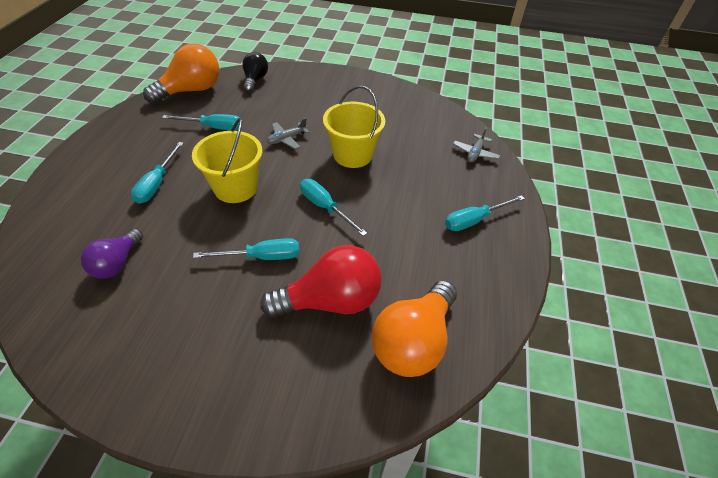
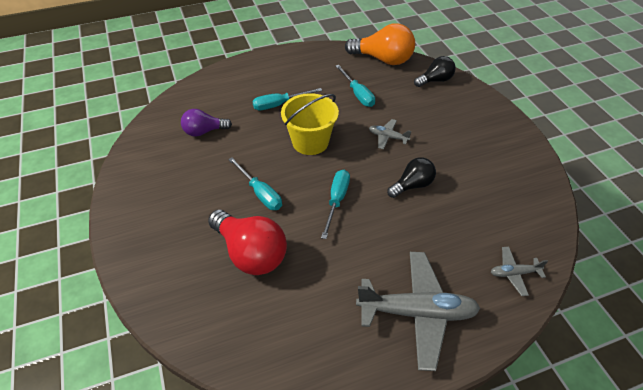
camera: 60 degrees right, 0 degrees up
yellow bucket [323,85,385,168] -> black light bulb [387,157,436,198]
orange light bulb [372,280,457,377] -> none
turquoise screwdriver [445,195,525,231] -> grey plane [356,252,480,371]

